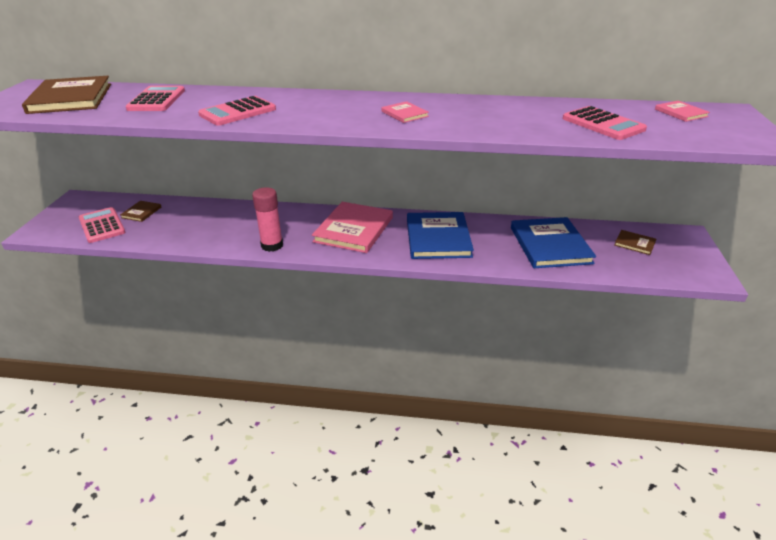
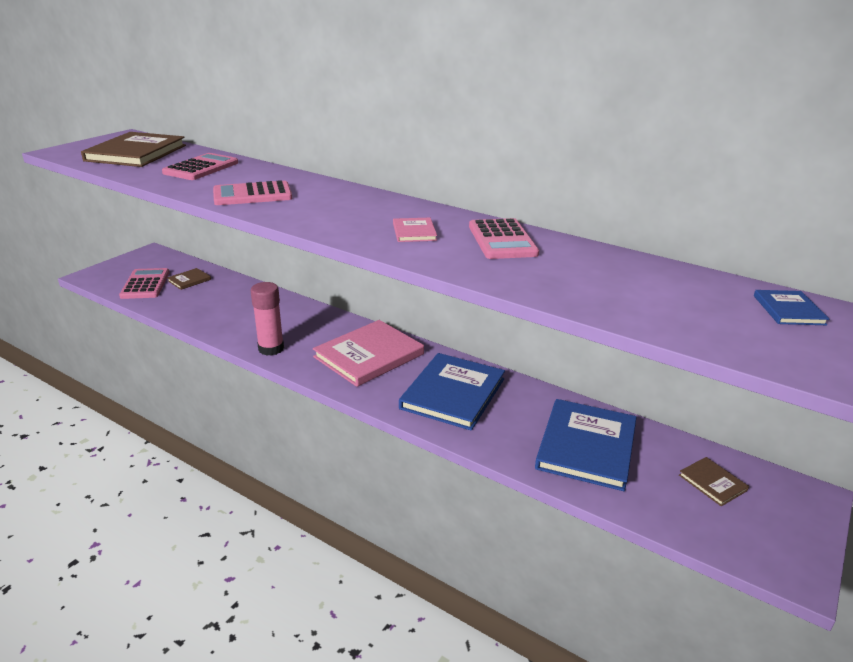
camera: 25 degrees right, 5 degrees down
pink calculator [563,106,647,140] -> pink calculator moved to [469,218,539,259]
pink book [655,100,710,122] -> blue book [754,290,829,325]

